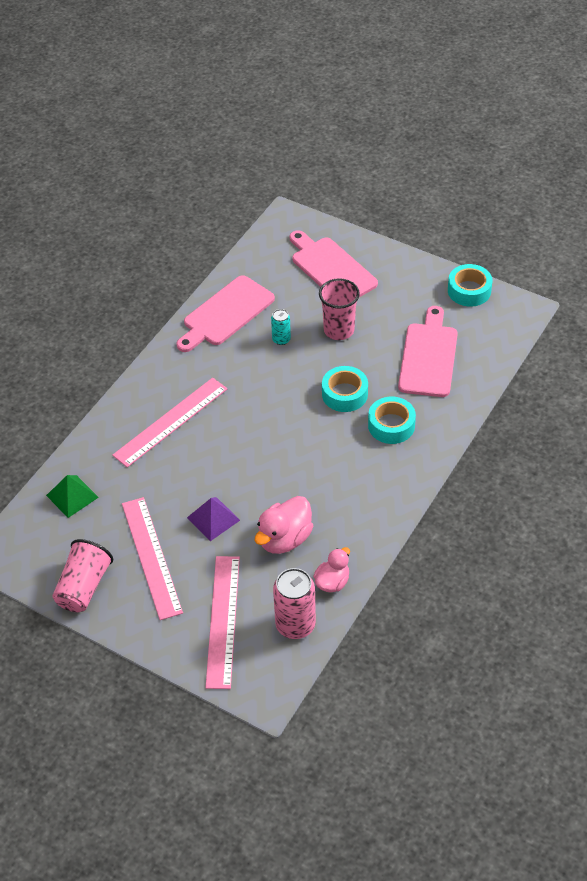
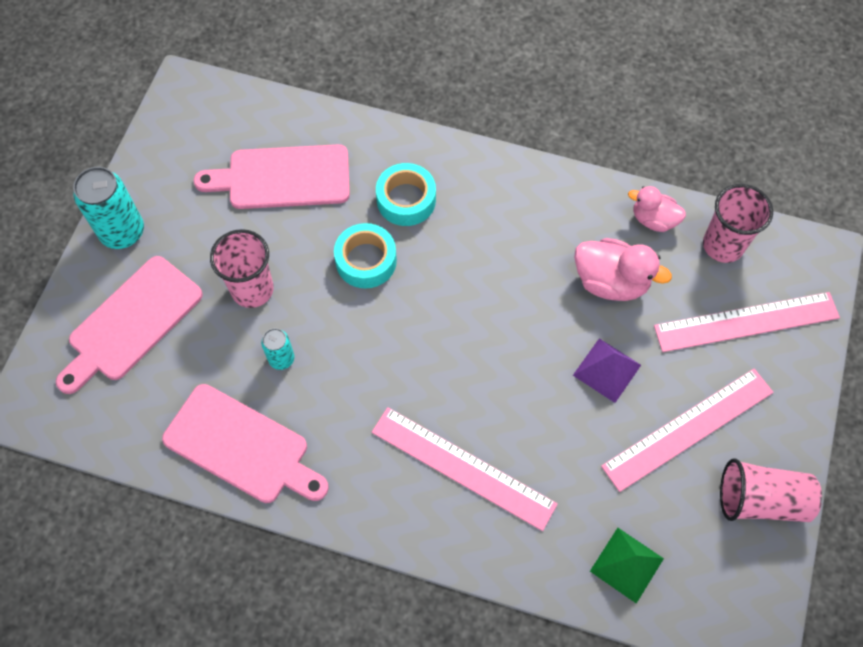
camera: 105 degrees left, 15 degrees up
pink can [273,568,316,639] -> pink cup [703,184,773,263]
turquoise tape [448,264,492,307] -> none
none -> turquoise can [73,167,144,249]

